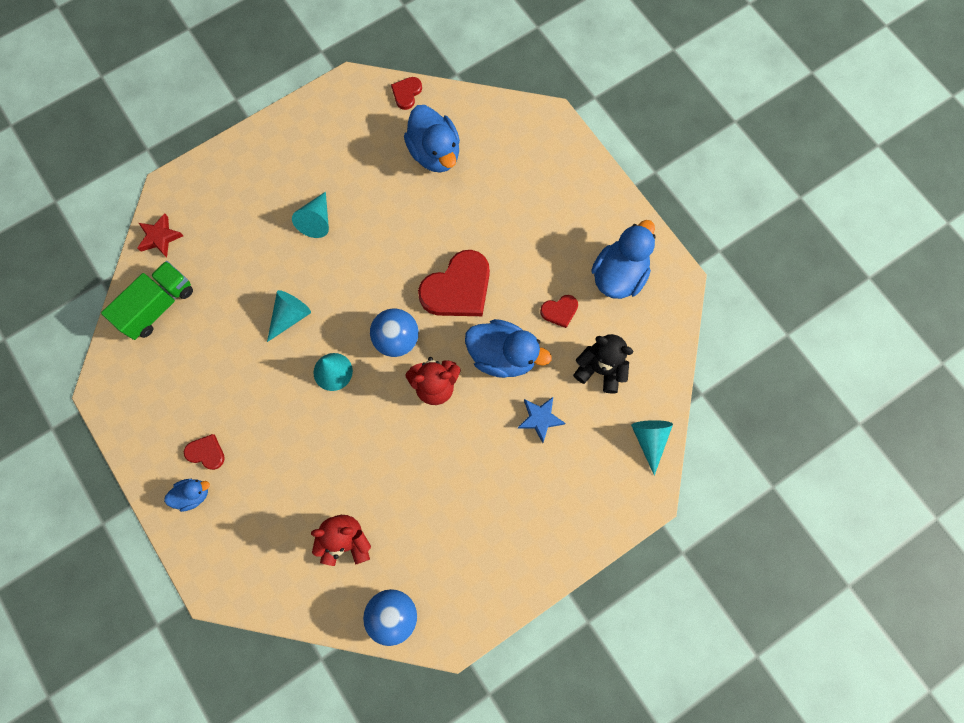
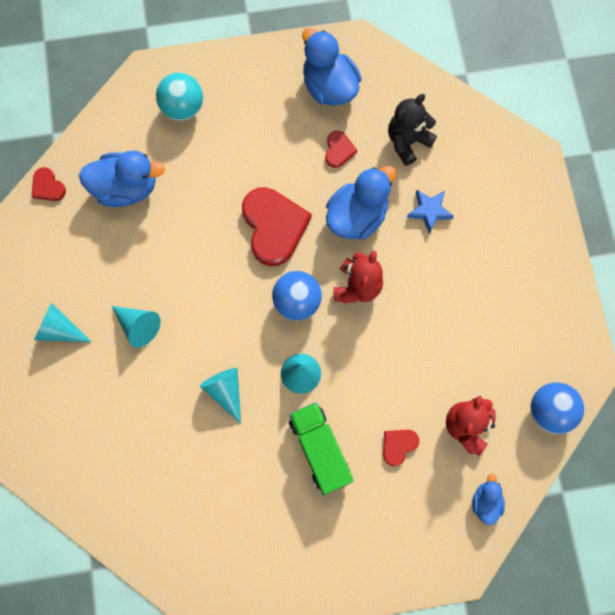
camera: 65 degrees left, 0 degrees up
green truck [101,261,193,340] -> green truck moved to [289,402,353,495]
red star [137,213,183,257] -> none
blue duck [164,479,210,512] -> blue duck moved to [472,474,505,525]
red heart [184,434,225,470] -> red heart moved to [383,430,419,466]
turquoise cone [631,420,673,476] -> turquoise cone moved to [34,303,91,342]
none -> turquoise ball [156,73,203,121]

